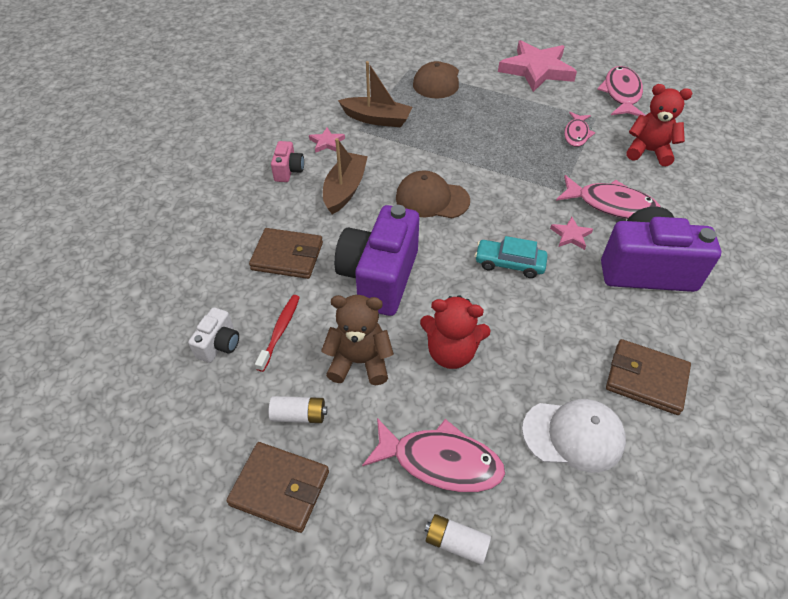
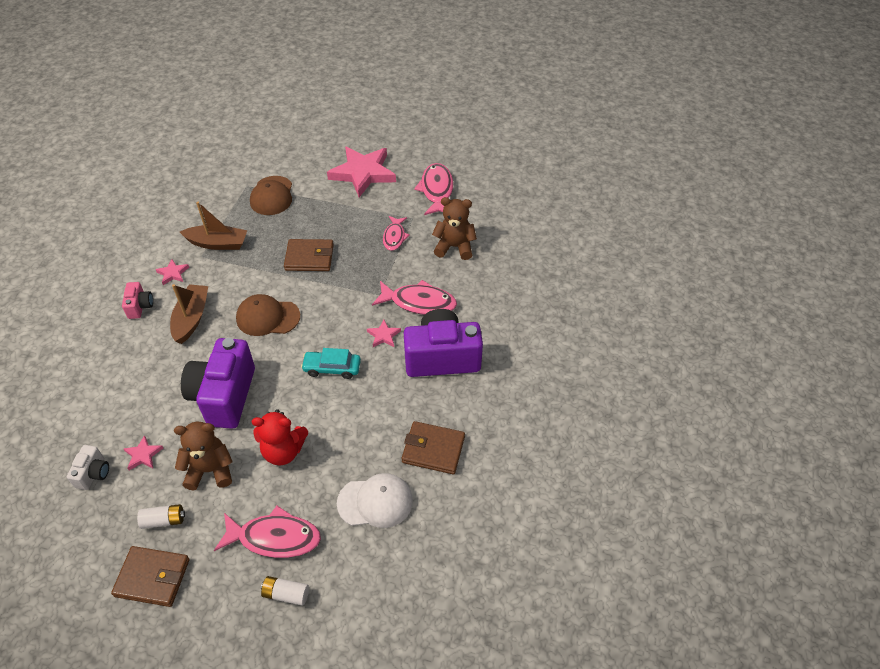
camera: 10 degrees left, 0 degrees up
brown wallet [249,228,323,279] -> brown wallet moved to [284,239,334,271]
red toothbrush [255,295,300,372] -> pink star [124,435,163,470]
red teddy bear [627,84,692,166] -> brown teddy bear [432,197,477,260]

